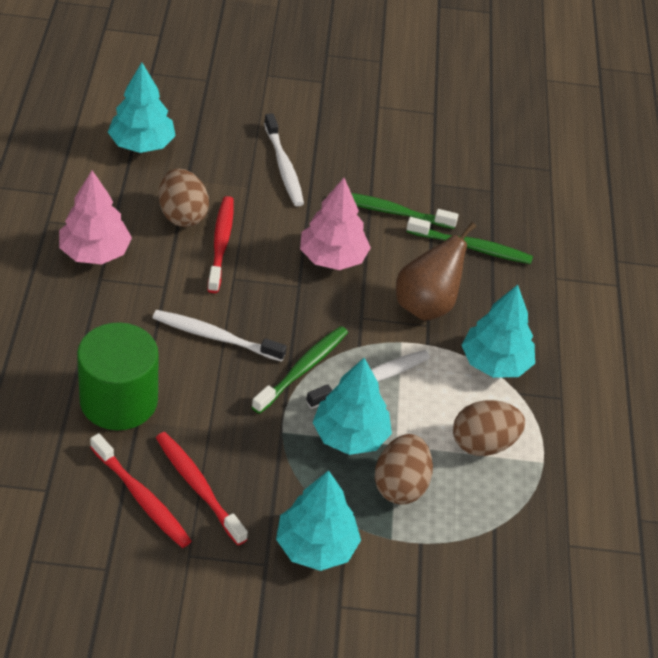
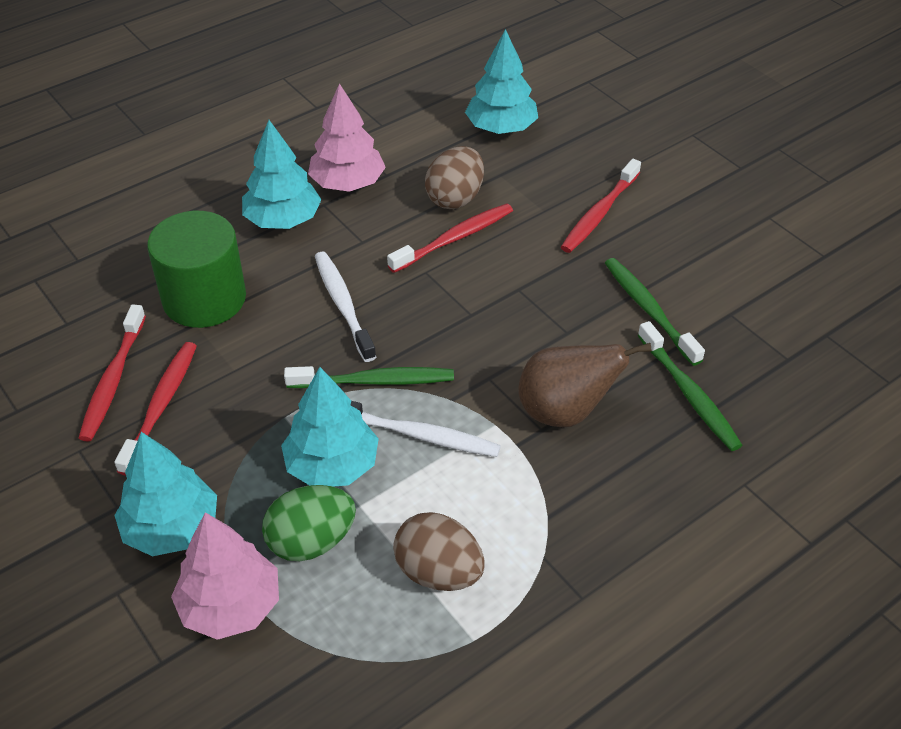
camera: 55 degrees right, 0 degrees up
white toothbrush [264,113,304,206] -> red toothbrush [561,159,641,253]
pink tree [300,178,371,270] -> pink tree moved to [171,512,279,640]
brown egg [375,434,433,505] -> green egg [262,485,356,561]
turquoise tree [462,285,535,378] -> turquoise tree moved to [242,120,321,229]

